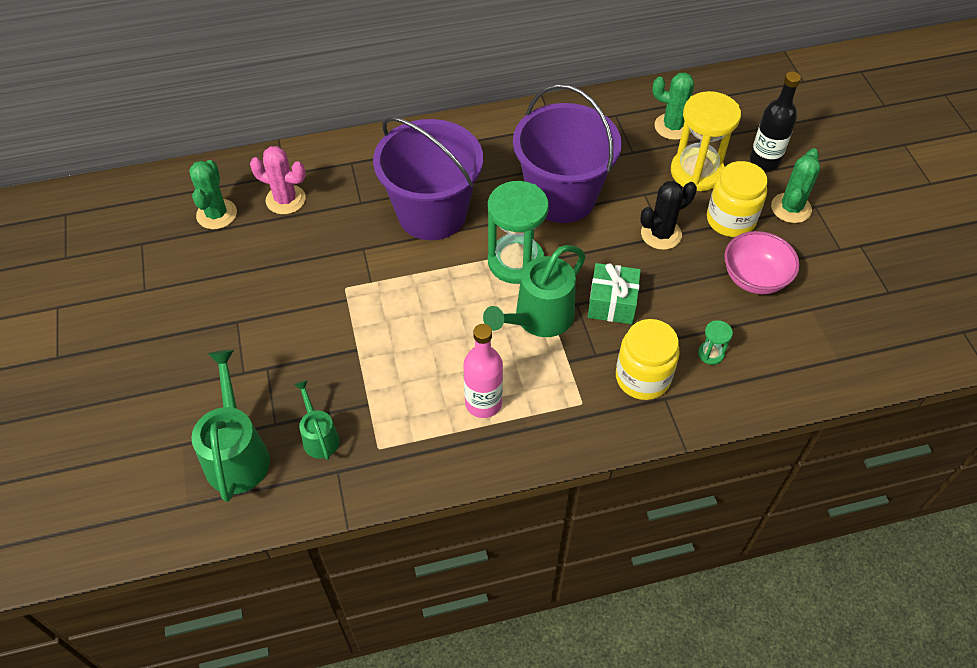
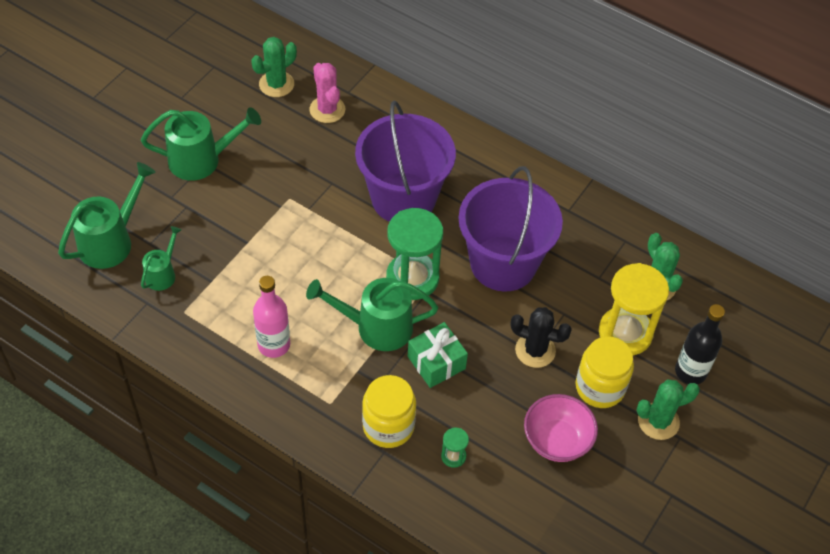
camera: 45 degrees right, 0 degrees up
none -> green watering can [141,107,261,181]

